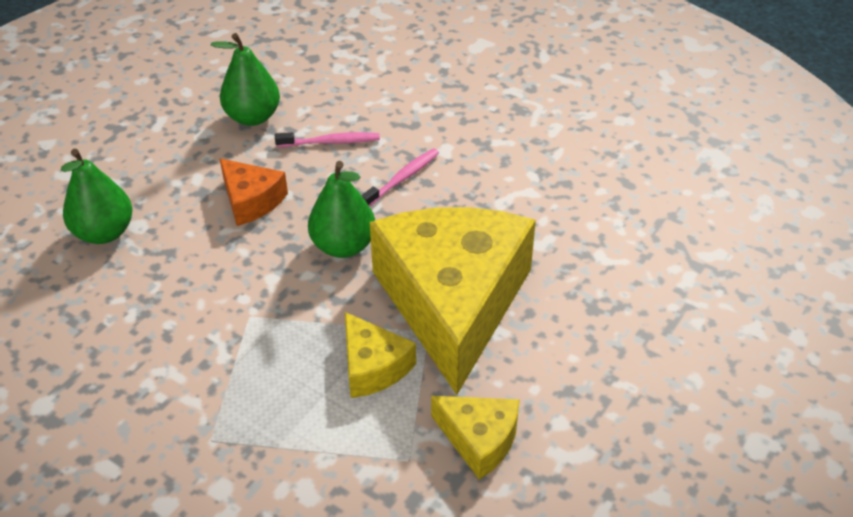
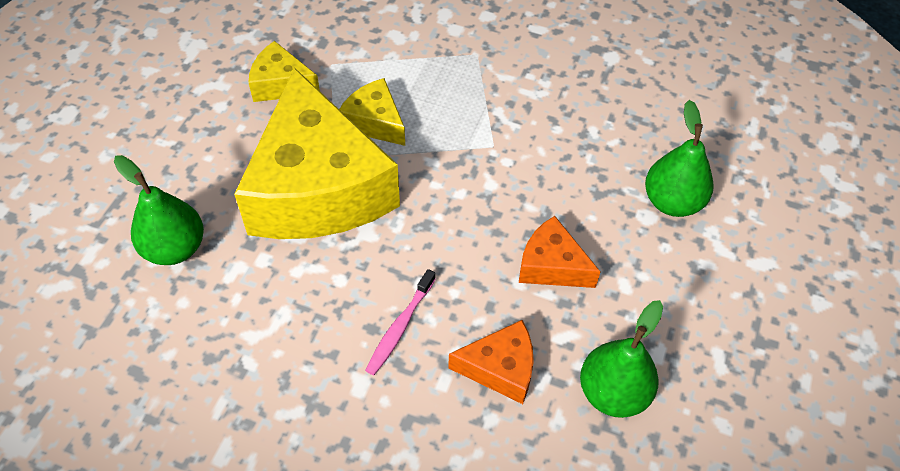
camera: 165 degrees right, 10 degrees up
pink toothbrush [275,132,380,147] -> orange cheese [448,320,534,404]
green pear [308,161,375,258] -> green pear moved to [114,155,204,265]

